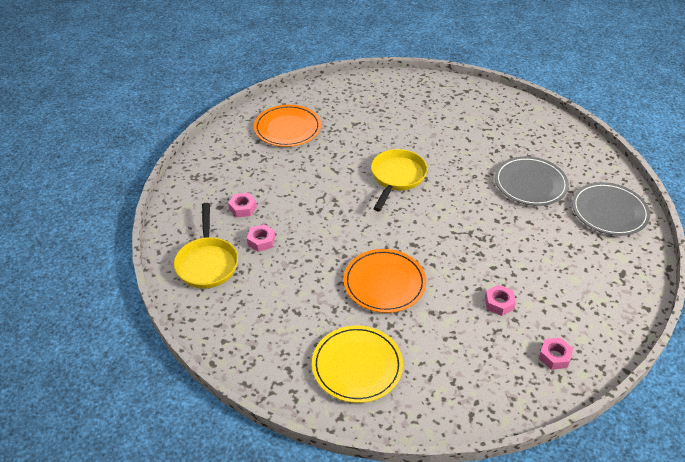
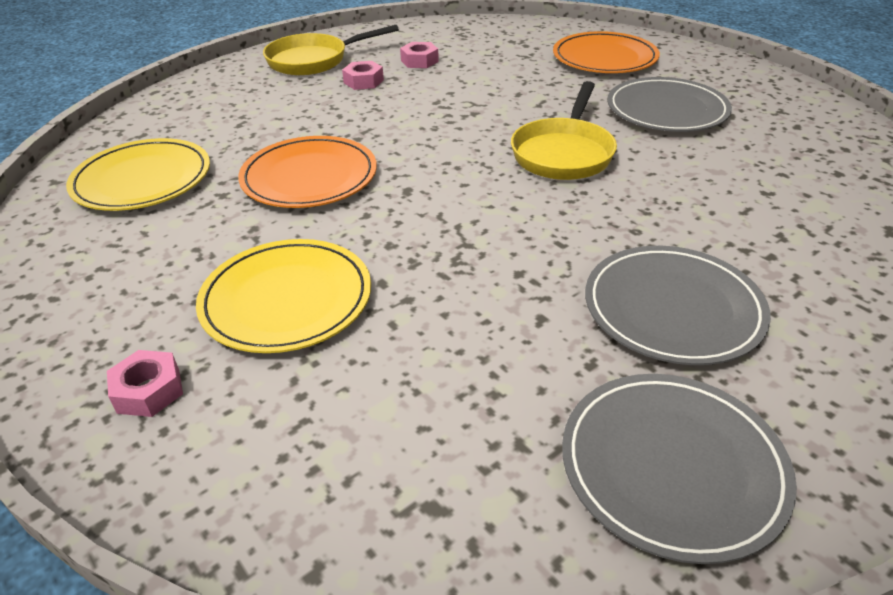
camera: 75 degrees right, 5 degrees down
yellow pan [371,149,427,211] -> yellow pan turned 105 degrees clockwise [511,81,617,180]
pink nut [485,285,516,316] -> yellow plate [196,239,371,353]
none -> grey plate [607,77,732,132]

